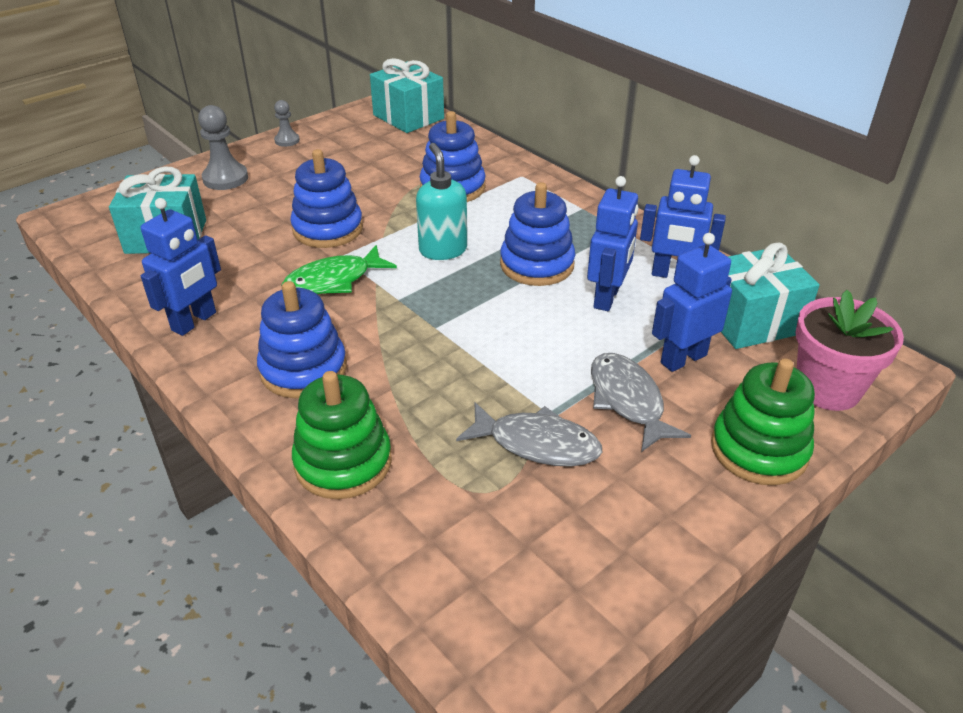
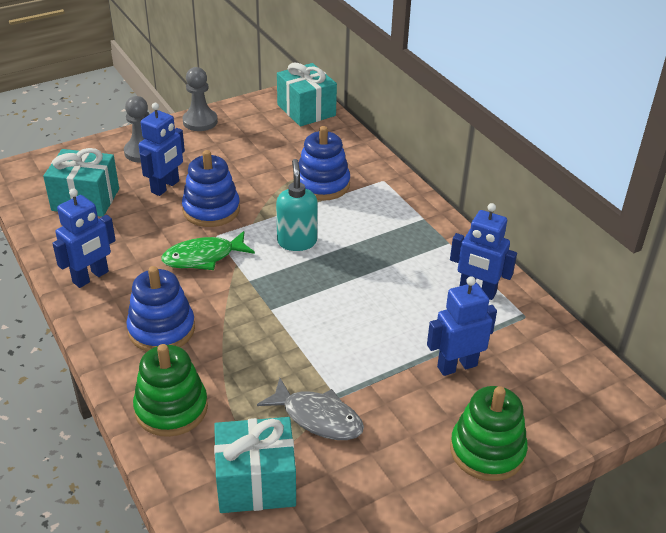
camera: 10 degrees right, 0 degrees up
grey pawn [274,100,300,147] -> grey pawn [183,67,218,131], size x1.68
blue stacking toy [500,182,575,286] -> none
blue robot [587,176,639,311] -> blue robot moved to [139,103,185,196]
grey fish [591,353,691,452] -> none
turquoise gift [721,243,820,349] -> turquoise gift moved to [214,417,296,513]
pink flower pot [795,290,904,411] -> none

